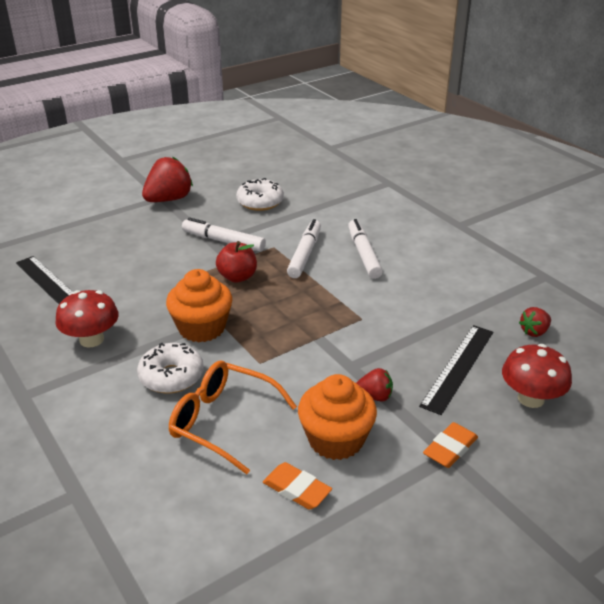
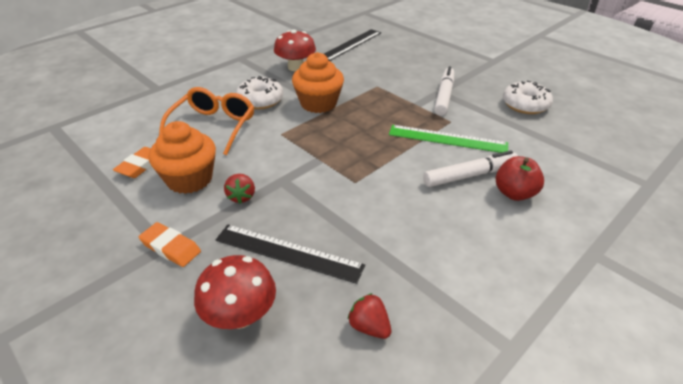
camera: 80 degrees right, 5 degrees up
red strawberry [142,156,193,202] -> none
red apple [216,241,257,283] -> red apple moved to [496,156,544,201]
white marker [287,219,321,278] -> green ruler [389,125,508,153]

